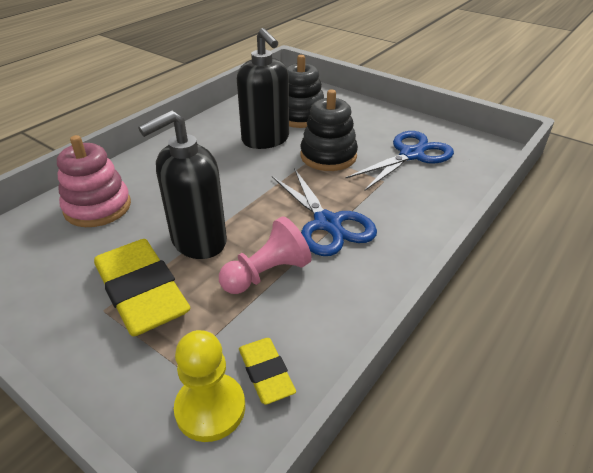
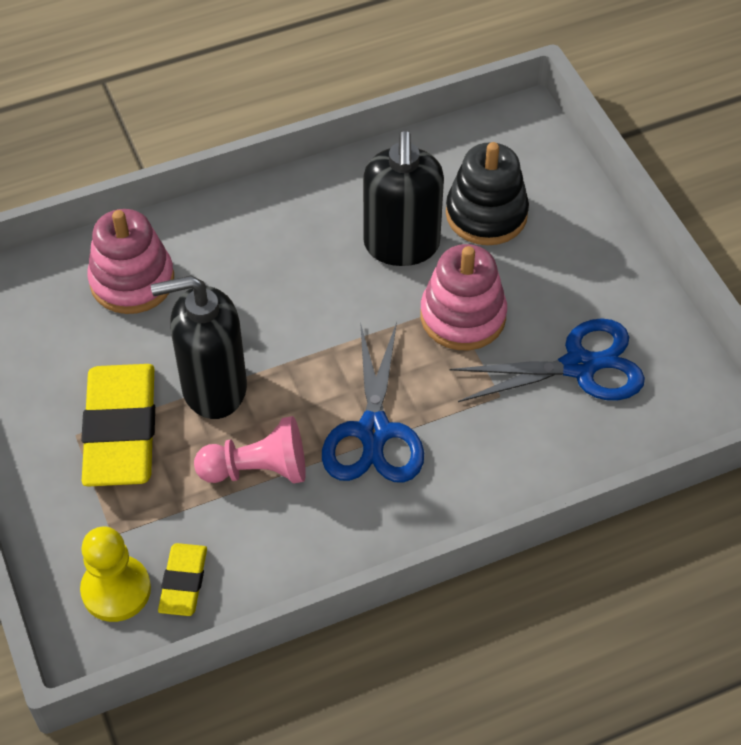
camera: 30 degrees right, 15 degrees up
black stacking toy [300,90,358,171] -> pink stacking toy [420,244,507,350]

